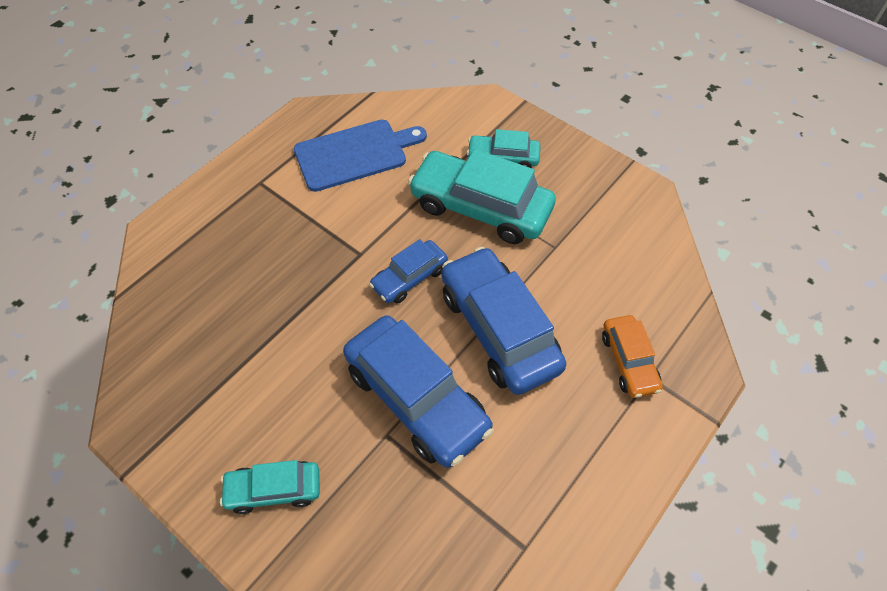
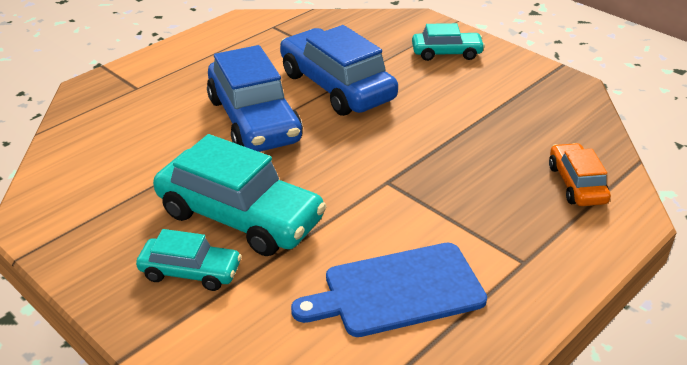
camera: 175 degrees left, 20 degrees down
blue car [369,239,448,304] -> none
orange car [602,315,663,398] -> orange car moved to [549,143,611,206]

